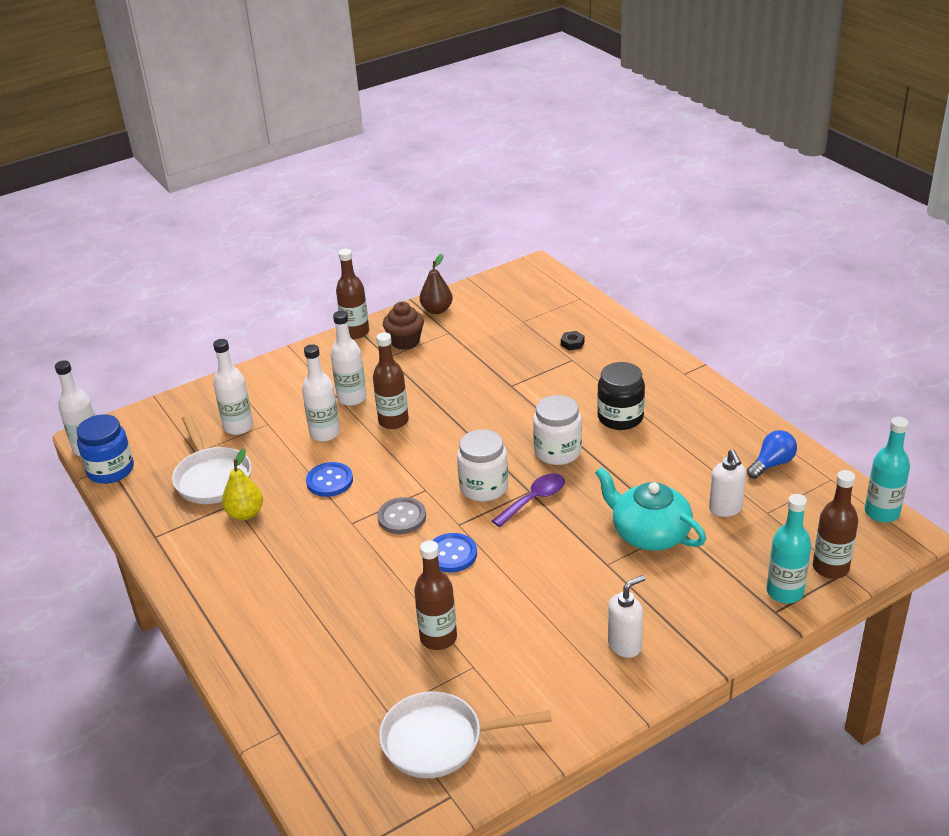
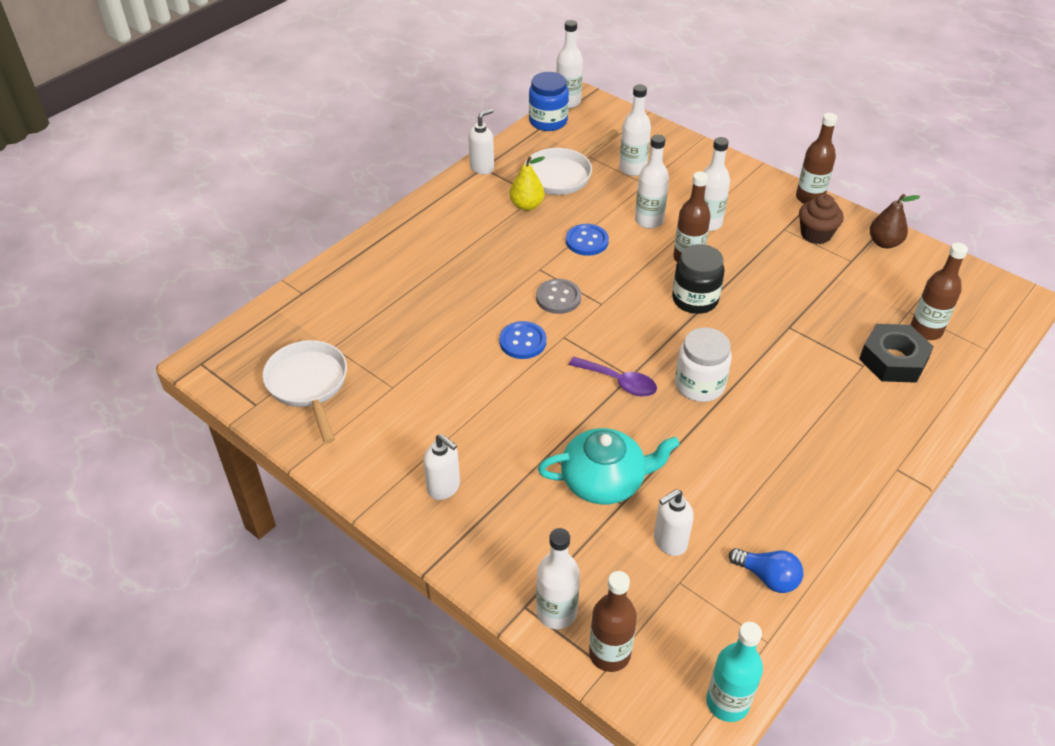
camera: 70 degrees right, 10 degrees up
brown bottle [414,540,457,650] -> brown bottle moved to [911,243,968,340]
white jar [457,429,508,502] -> none
black nut [561,331,585,350] -> black nut [859,324,934,383], size x2.37
turquoise teapot [595,467,706,551] -> turquoise teapot turned 60 degrees clockwise [538,428,680,504]
black jar [597,362,645,430] -> black jar moved to [672,244,724,314]
turquoise bottle [766,494,811,603] -> white bottle [536,528,580,629]
none -> white soap dispenser [468,109,494,174]

